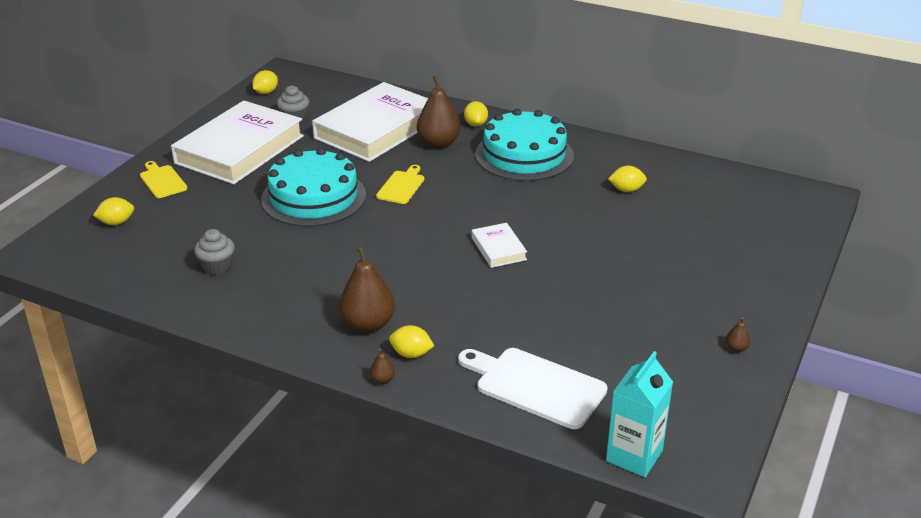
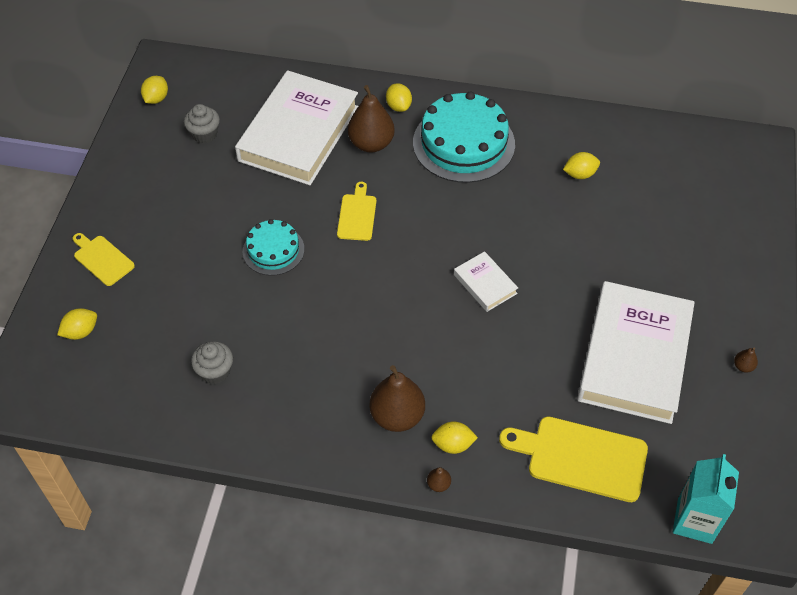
camera: 15 degrees left, 20 degrees up
white book [171,100,304,184] -> white book moved to [577,281,695,424]
turquoise cake [261,148,366,227] -> turquoise cake [243,219,304,276], size x0.56
white cutting board [458,348,608,429] -> yellow cutting board [499,416,648,502]

